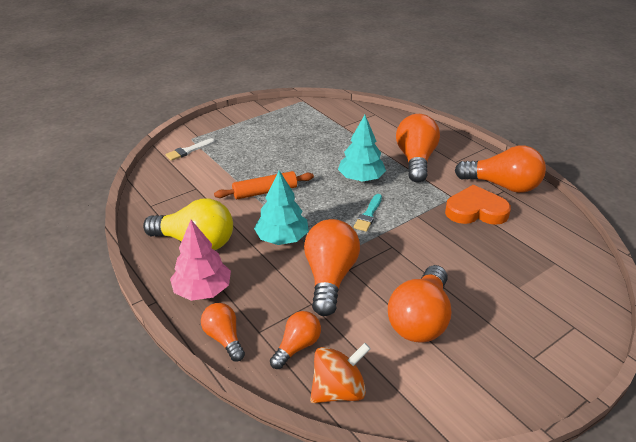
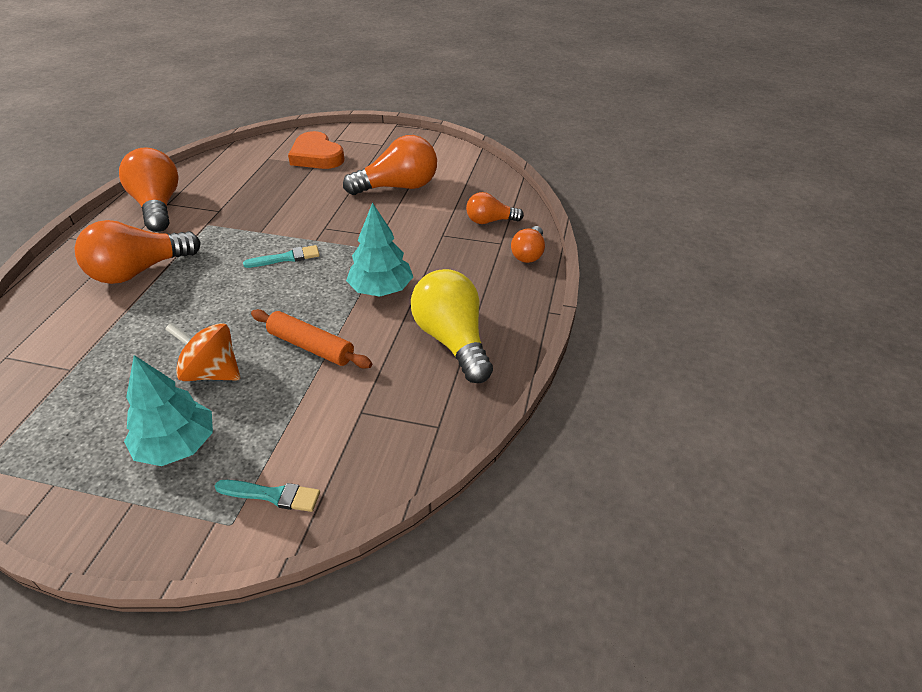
camera: 130 degrees left, 5 degrees up
white brush [165,138,215,161] -> turquoise brush [215,480,320,512]
pink tree [170,220,231,301] -> none
orange light bulb [304,219,360,316] -> none
orange spinning top [310,343,371,403] -> orange spinning top moved to [165,322,240,381]
turquoise tree [338,115,386,182] -> turquoise tree moved to [124,355,213,466]
orange heart [445,185,511,225] -> orange heart moved to [288,131,344,169]

